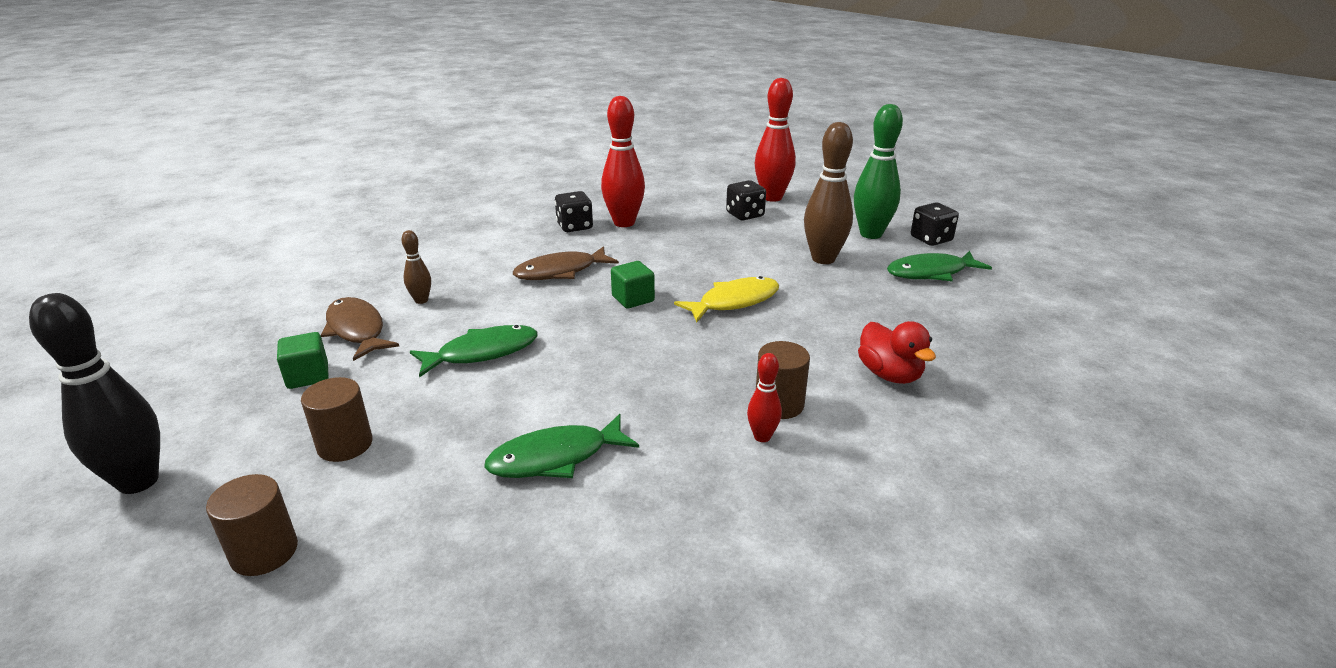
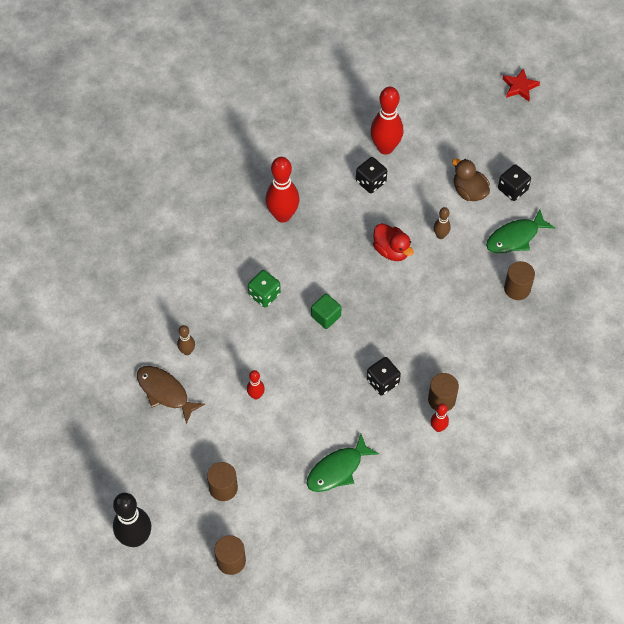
camera: 15 degrees left, 30 degrees up
green cube [277,332,329,389] -> none
green fish [410,325,538,377] -> red bowling pin [247,370,265,400]
brown fish [513,246,619,280] -> green dice [248,270,281,308]
black dice [555,191,593,232] -> black dice moved to [367,357,401,395]
yellow fish [674,276,779,322] -> none
brown bowling pin [804,122,853,264] -> brown bowling pin [434,207,451,239], size x0.50
green bowling pin [854,104,903,239] -> brown duck [452,159,490,201]
red duck [858,321,936,384] -> red duck moved to [373,223,414,261]
none -> red star [503,68,540,101]
none -> brown cylinder [504,261,535,300]

